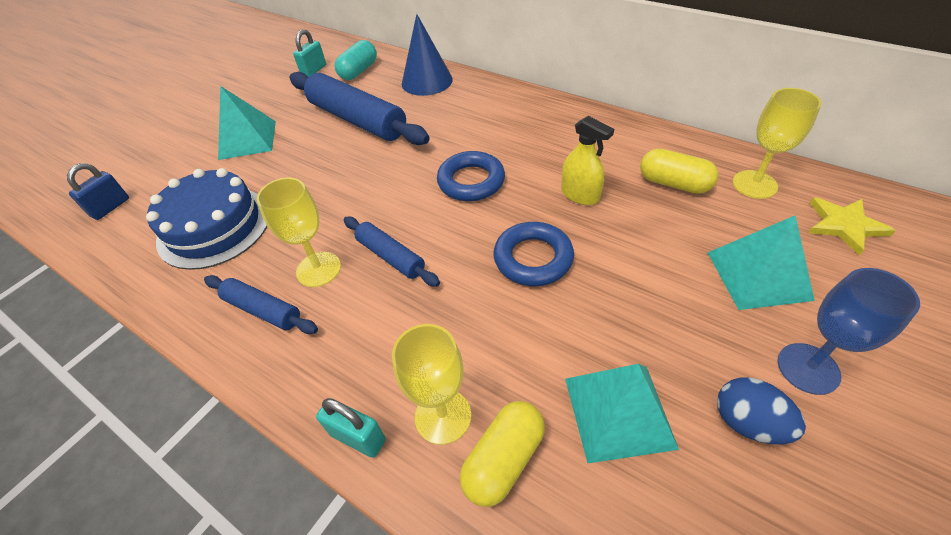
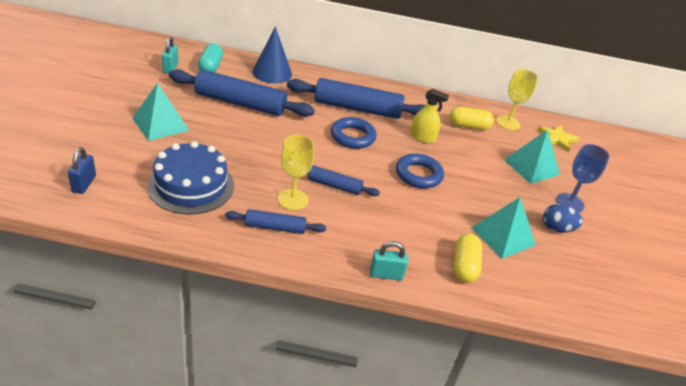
camera: 35 degrees left, 10 degrees down
yellow goblet [392,324,471,445] -> none
none -> blue rolling pin [287,78,426,119]

